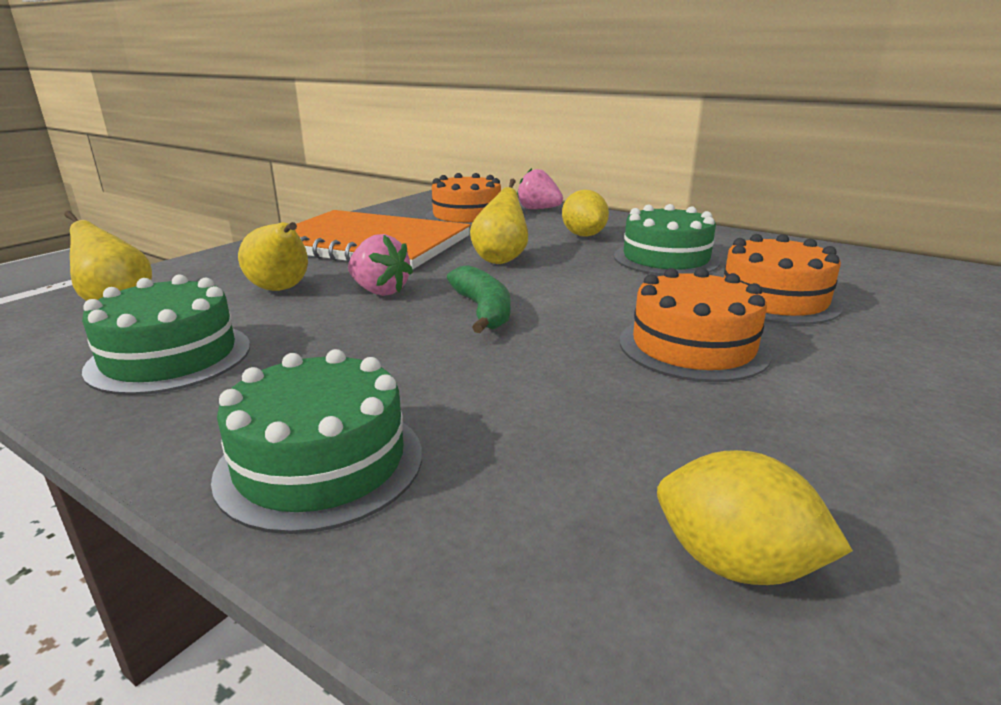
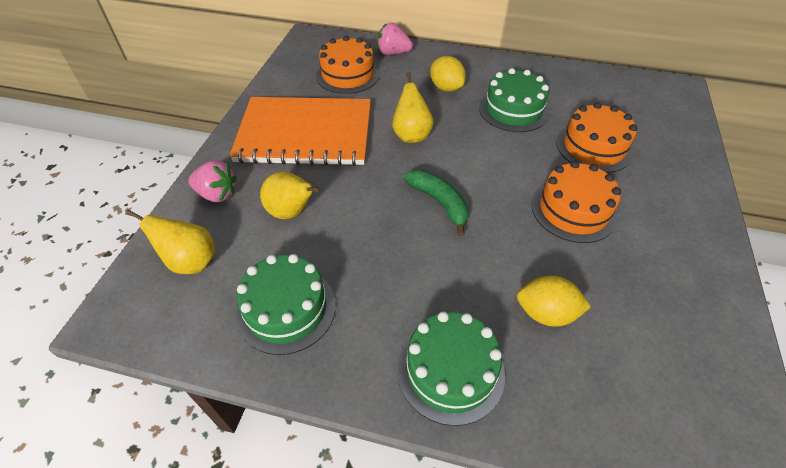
camera: 20 degrees left, 25 degrees up
pink strawberry [348,234,413,296] -> pink strawberry moved to [188,160,237,202]
yellow lemon [657,450,853,585] -> yellow lemon moved to [517,276,591,327]

